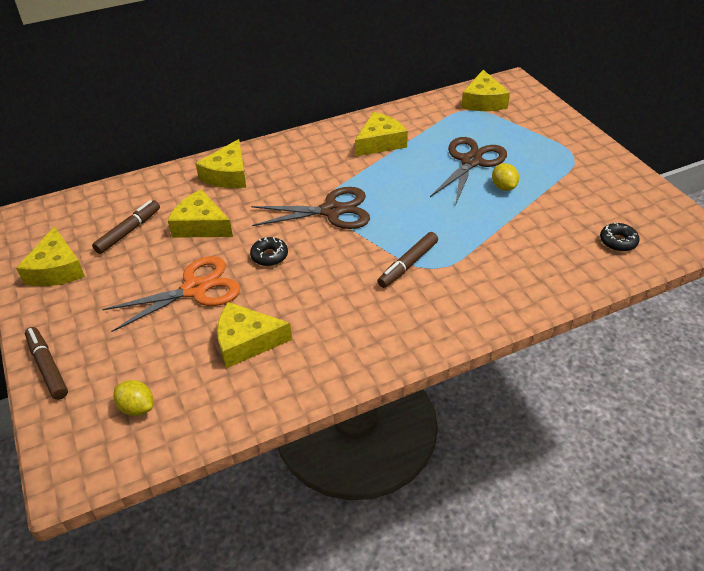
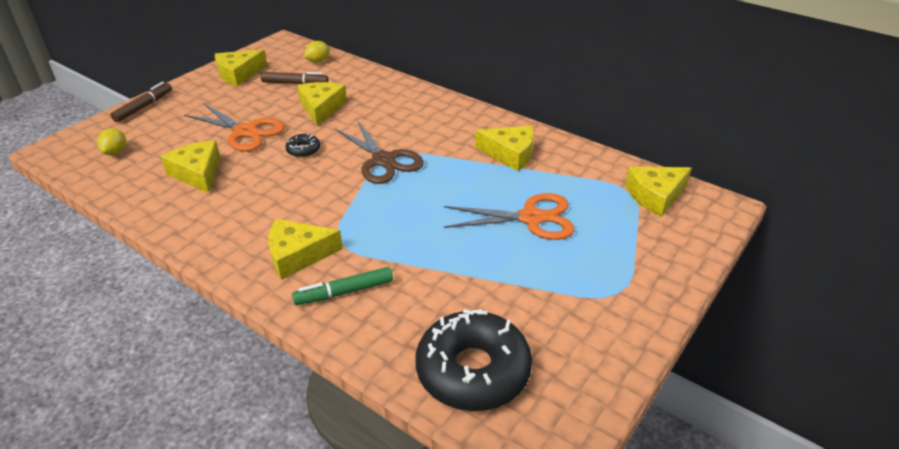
camera: 60 degrees right, 5 degrees down
yellow cheese [195,139,246,188] -> yellow cheese moved to [269,219,343,280]
brown marker [377,232,438,288] -> none
brown scissors [430,137,507,206] -> orange scissors [444,193,575,240]
yellow lemon [492,163,519,191] -> yellow lemon moved to [304,41,330,63]
black donut [600,222,640,252] -> black donut [416,309,532,411], size x2.32
none -> green marker [292,267,393,305]

